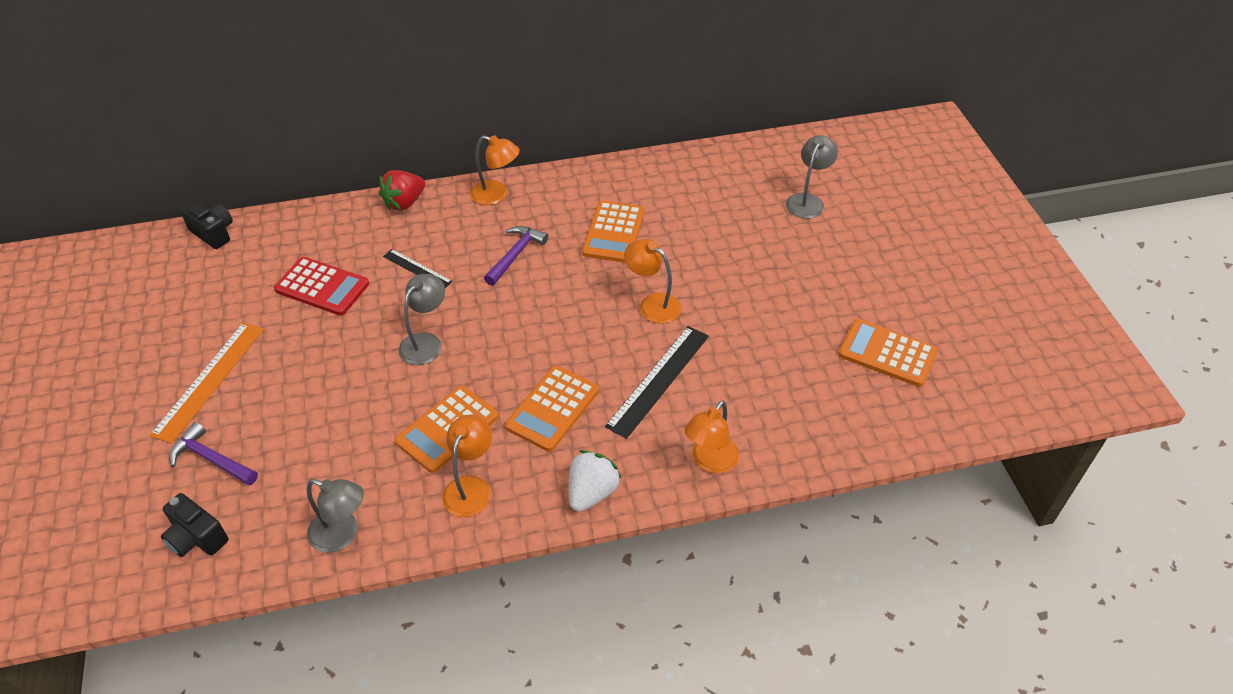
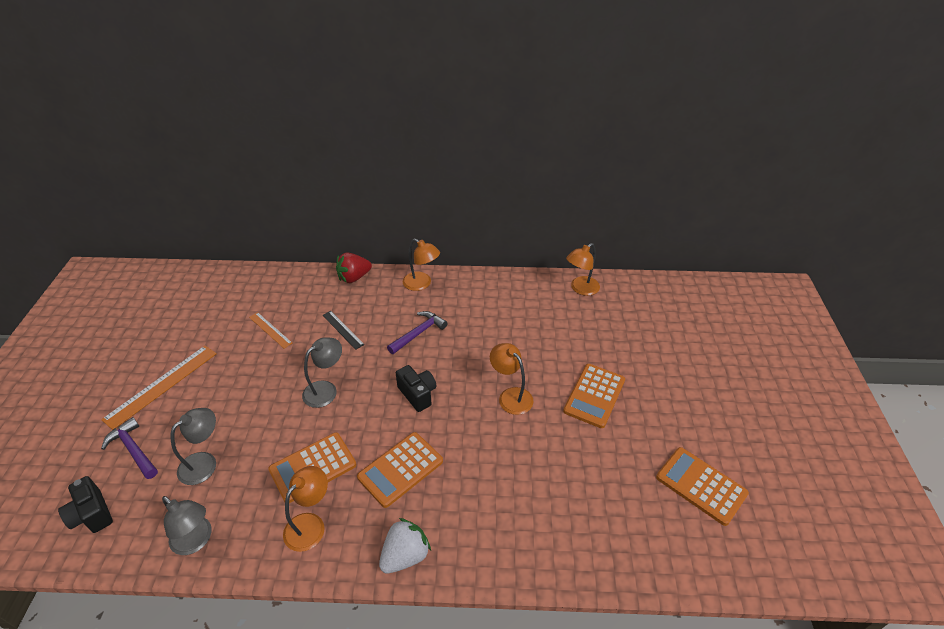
camera: 15 degrees right, 5 degrees down
black camera [180,201,233,249] -> black camera moved to [396,365,437,412]
red calculator [274,257,369,316] -> orange ruler [249,312,292,348]
orange calculator [582,201,644,263] -> orange calculator moved to [563,364,625,428]
black ruler [605,326,709,439] -> none
orange lamp [684,400,739,473] -> orange lamp moved to [566,243,600,296]
grey lamp [786,135,838,219] -> grey lamp moved to [171,408,216,485]

